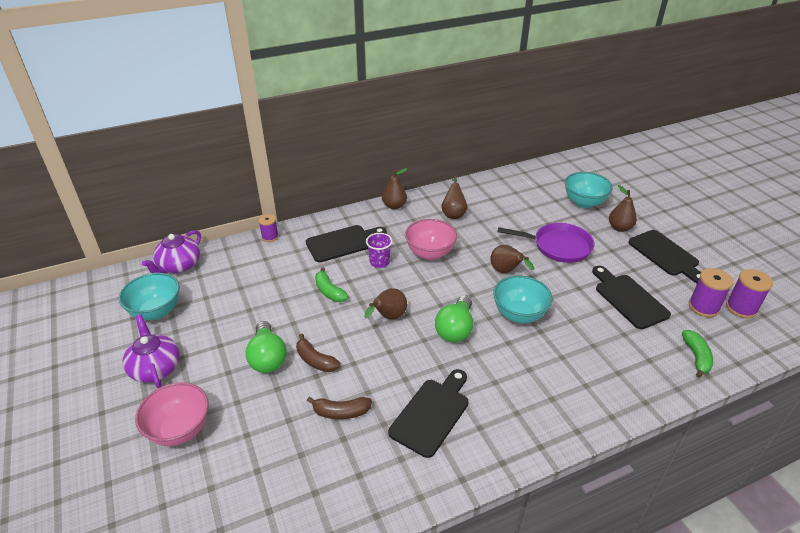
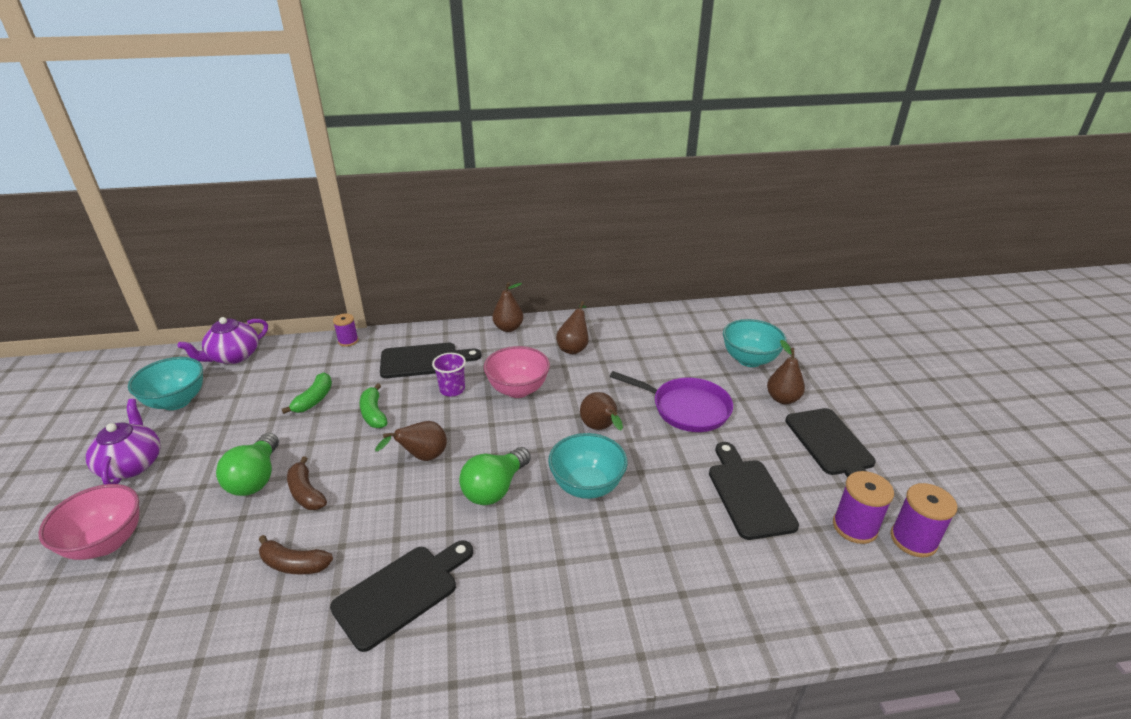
camera: 15 degrees right, 5 degrees down
green banana [682,330,713,378] -> green banana moved to [282,372,332,414]

